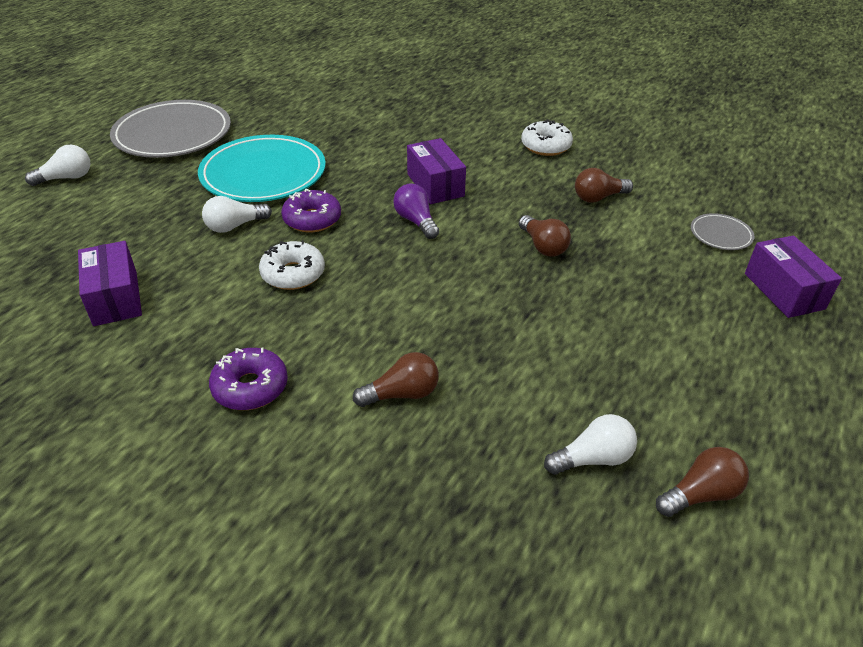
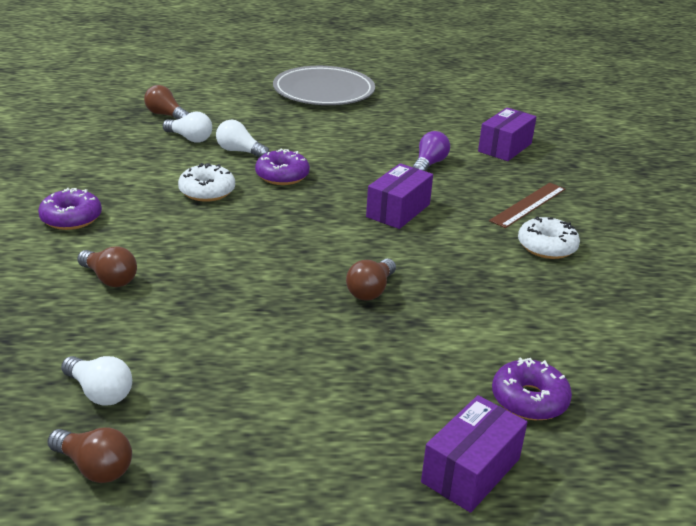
camera: 55 degrees right, 10 degrees down
white light bulb [25,145,91,186] -> white light bulb moved to [163,112,212,142]
purple box [78,241,142,326] -> purple box moved to [478,108,537,161]
turquoise plate [198,135,326,202] -> none
purple light bulb [393,183,439,239] -> purple light bulb moved to [413,131,450,171]
brown light bulb [575,168,633,203] -> brown light bulb moved to [144,85,189,119]
grey plate [691,213,754,250] -> purple donut [492,357,572,420]
none -> brown ruler [489,183,565,228]

